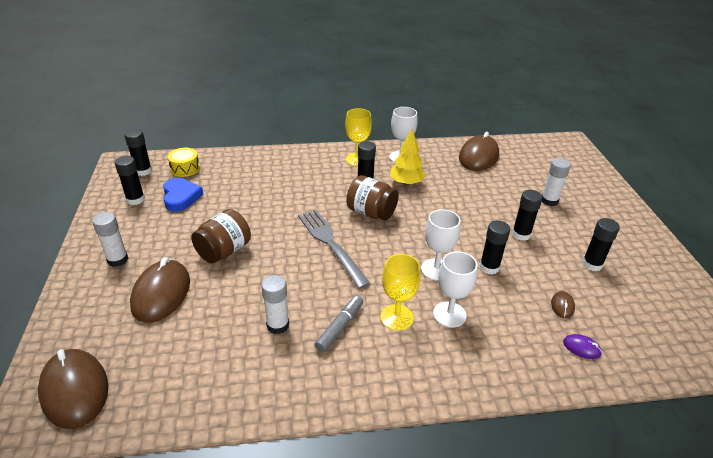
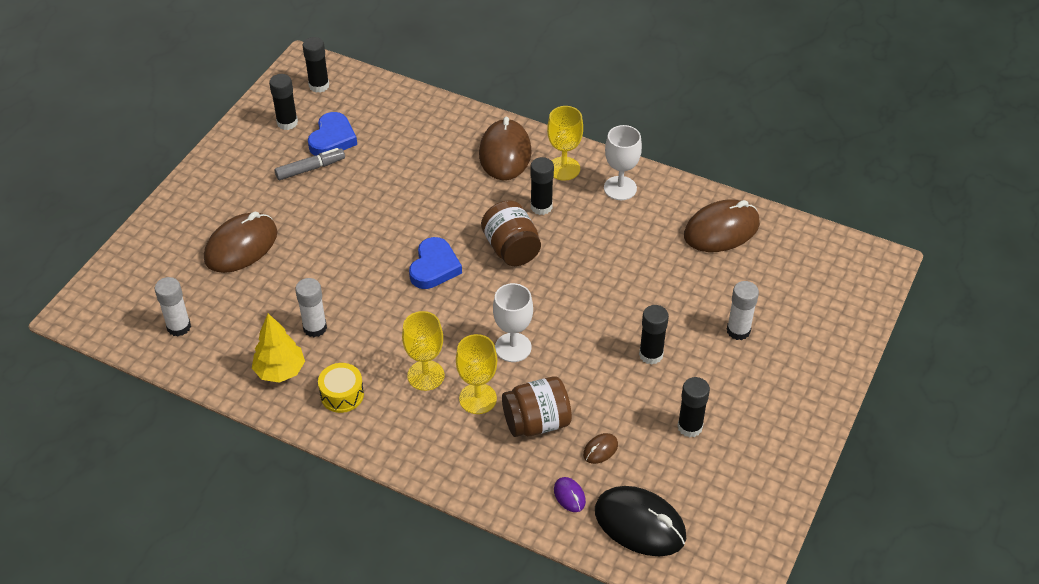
camera: 35 degrees right, 10 degrees up
brown mouse [38,349,108,429] -> brown mouse moved to [479,117,532,180]
white glue stick [92,212,129,267] -> white glue stick moved to [155,277,191,336]
yellow drum [168,148,200,177] -> yellow drum moved to [318,363,364,413]
brown jar [191,209,251,263] -> brown jar moved to [502,376,572,437]
grey fork [298,210,370,289] -> blue heart [409,237,462,289]
grey marker [315,295,363,353] -> grey marker moved to [275,148,345,180]
yellow tree [390,129,426,186] -> yellow tree moved to [252,313,305,383]
white goblet [433,251,478,328] -> yellow goblet [456,334,497,414]
black glue stick [480,221,510,274] -> none
none -> black mouse [595,486,686,557]

